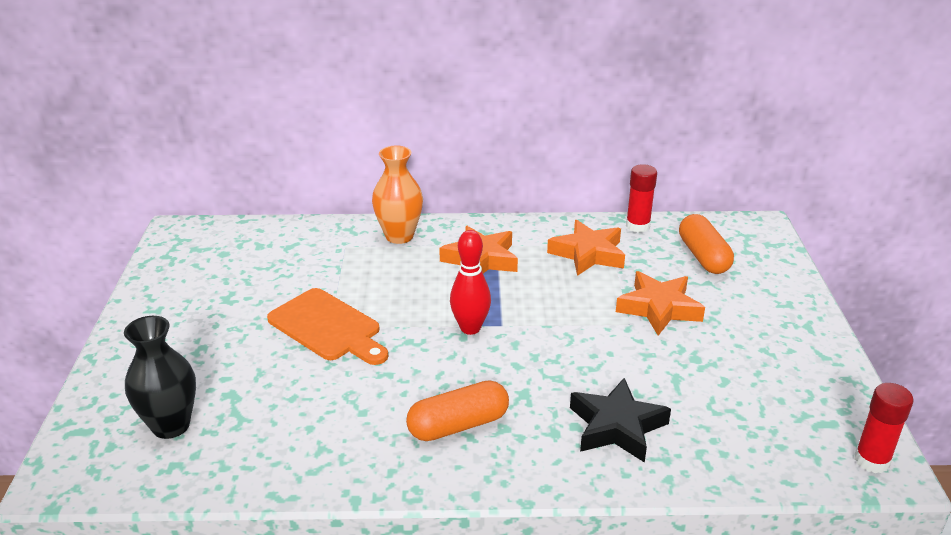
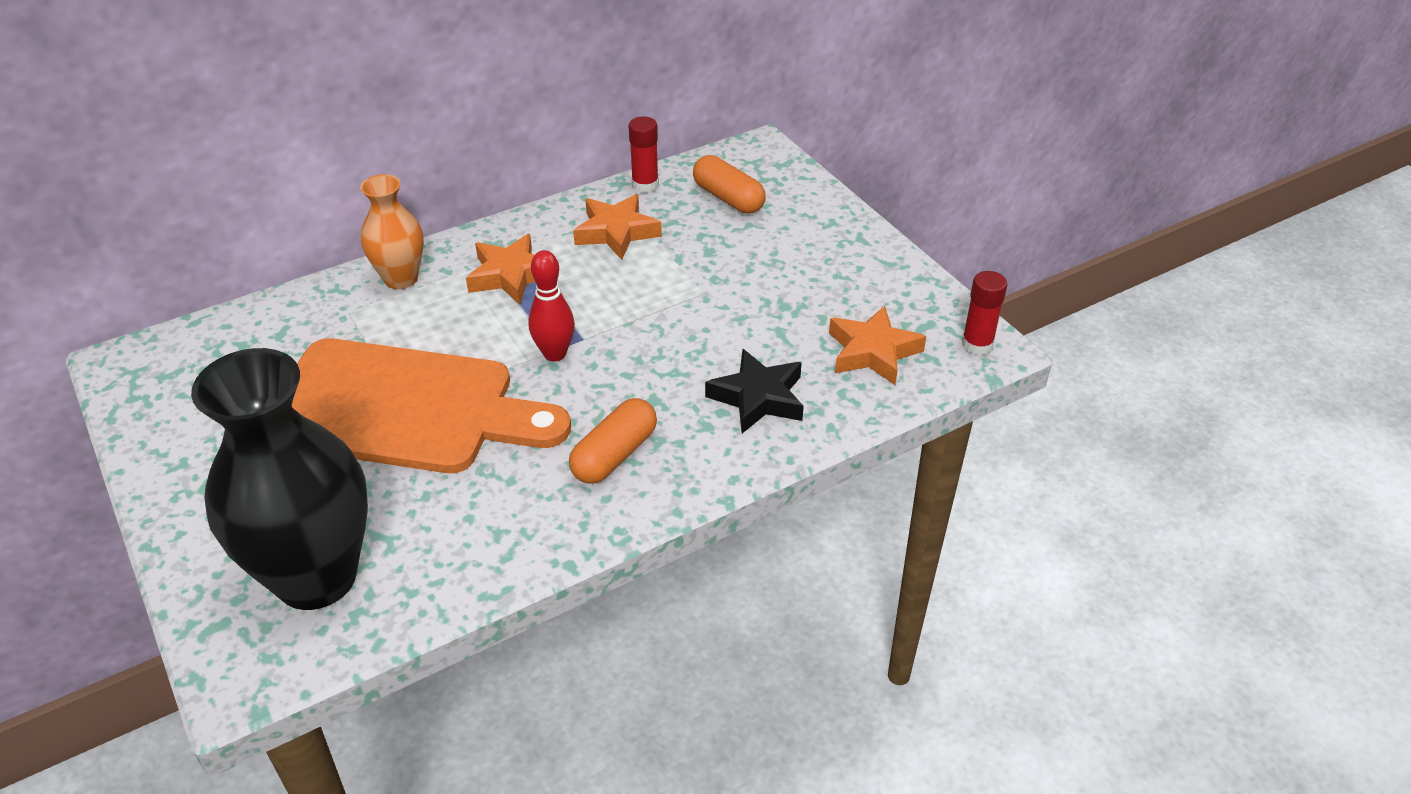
camera: 30 degrees left, 10 degrees up
black vase [124,316,196,439] -> black vase [191,348,368,610], size x1.88
orange cutting board [267,288,388,365] -> orange cutting board [292,338,571,473], size x1.84
orange star [616,271,705,336] -> orange star moved to [829,306,926,385]

